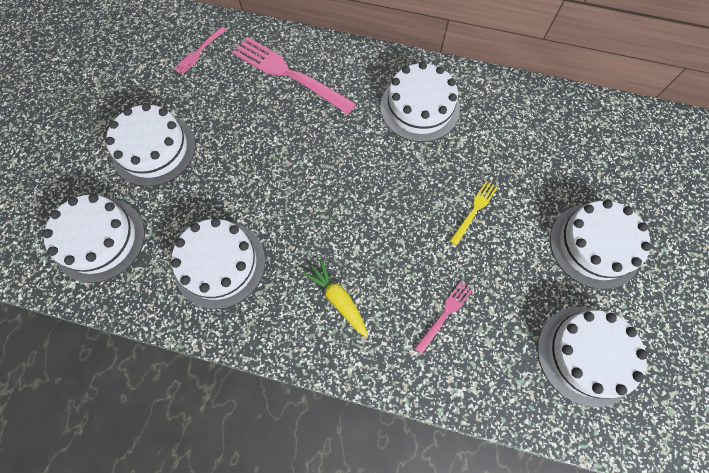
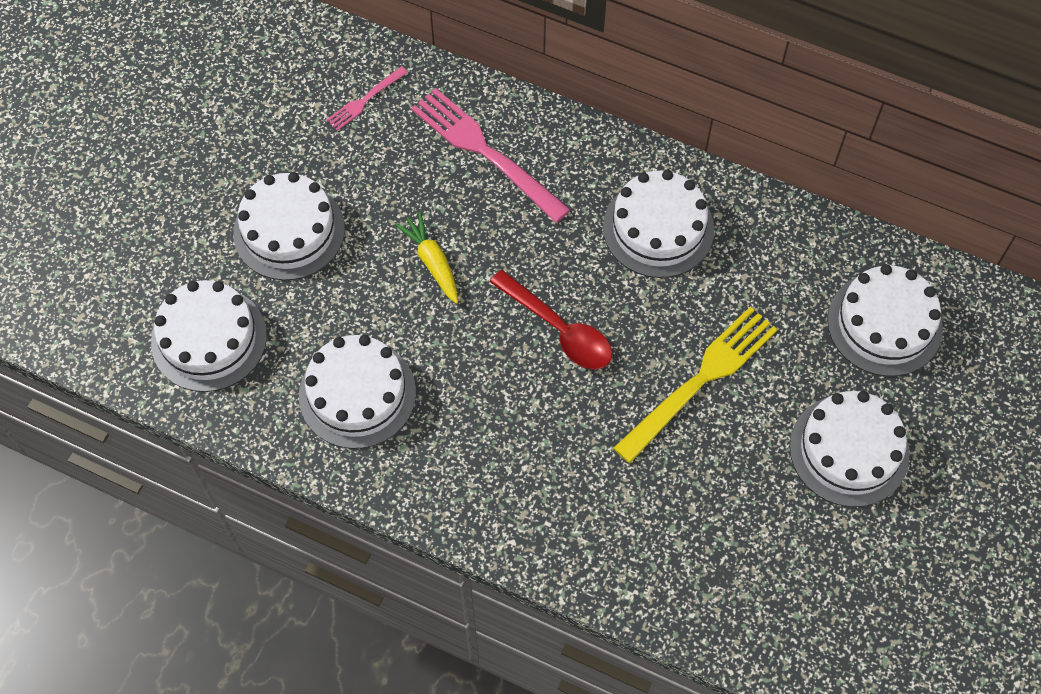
camera: 10 degrees right, 5 degrees down
yellow carrot [302,259,368,338] -> yellow carrot moved to [395,212,458,304]
pink fork [414,281,473,354] -> none
yellow fork [450,181,498,245] -> yellow fork [613,307,778,463], size x2.02
white cake [537,307,648,407] -> white cake moved to [827,264,943,376]
none -> red spoon [490,270,612,369]

